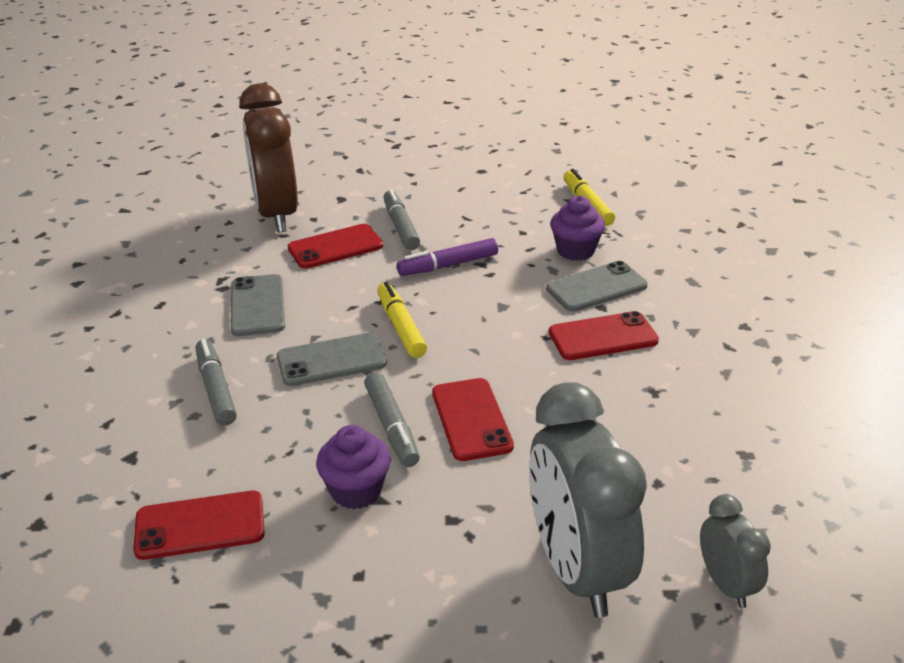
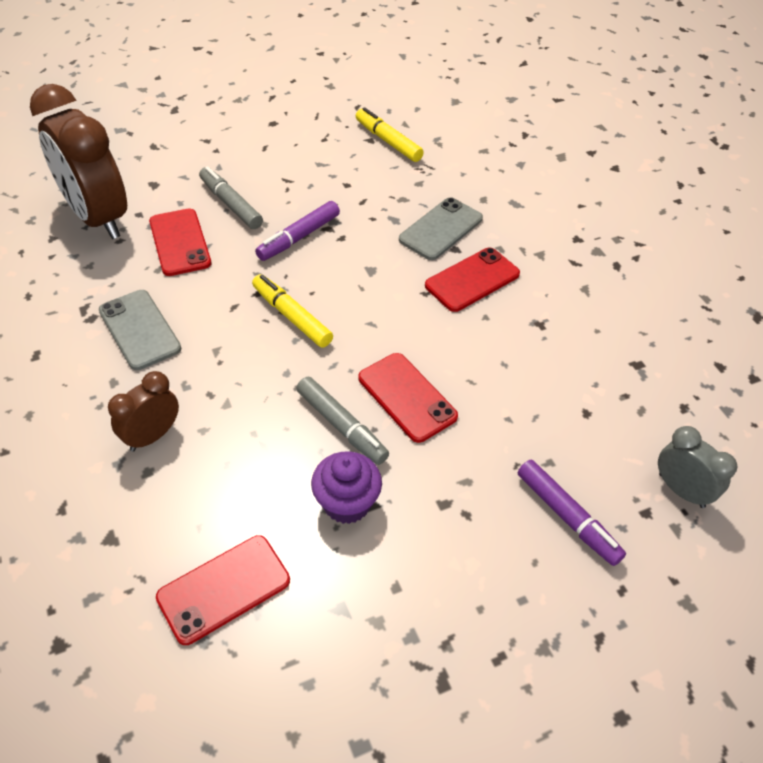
camera: 25 degrees left, 15 degrees up
grey marker [196,339,237,426] -> brown clock [108,371,179,452]
grey phone [277,333,387,386] -> none
red phone [288,224,383,269] -> red phone turned 60 degrees counterclockwise [149,208,211,276]
grey clock [529,382,647,618] -> purple marker [518,460,626,566]
purple cupcake [550,196,605,261] -> none

